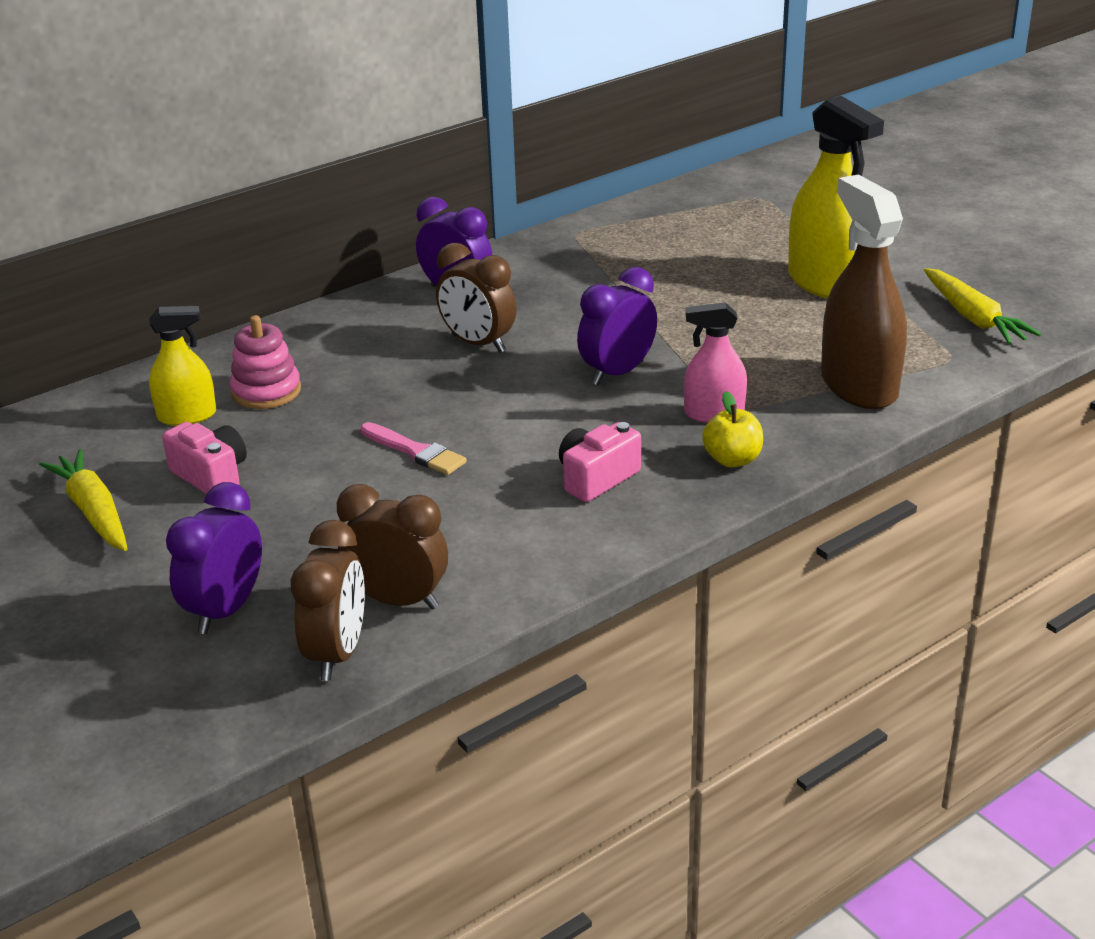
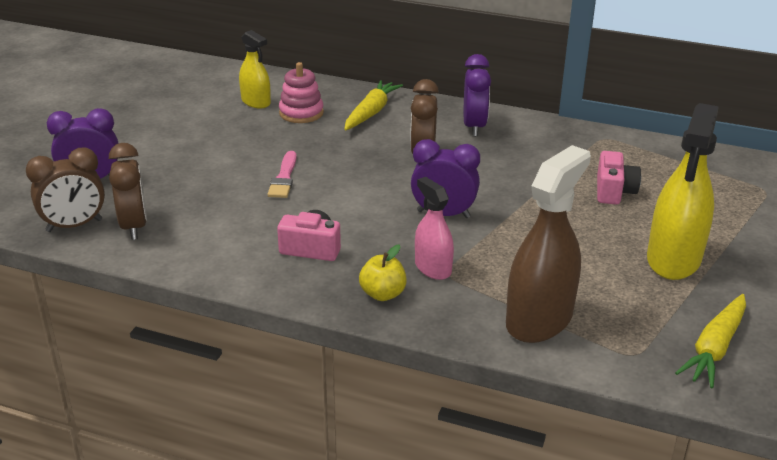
camera: 55 degrees right, 0 degrees up
yellow carrot [39,449,128,551] -> yellow carrot moved to [344,80,403,130]
pink camera [162,422,247,494] -> pink camera moved to [597,151,641,205]

